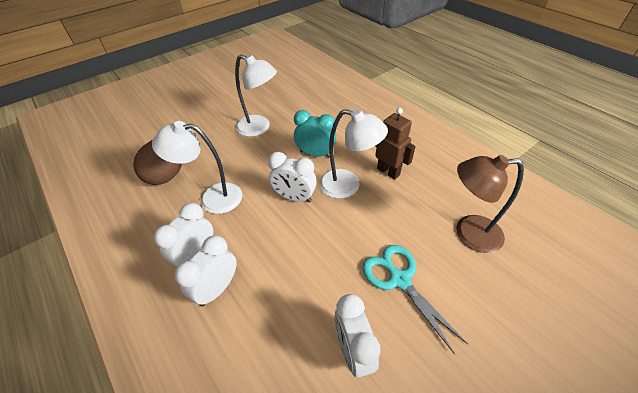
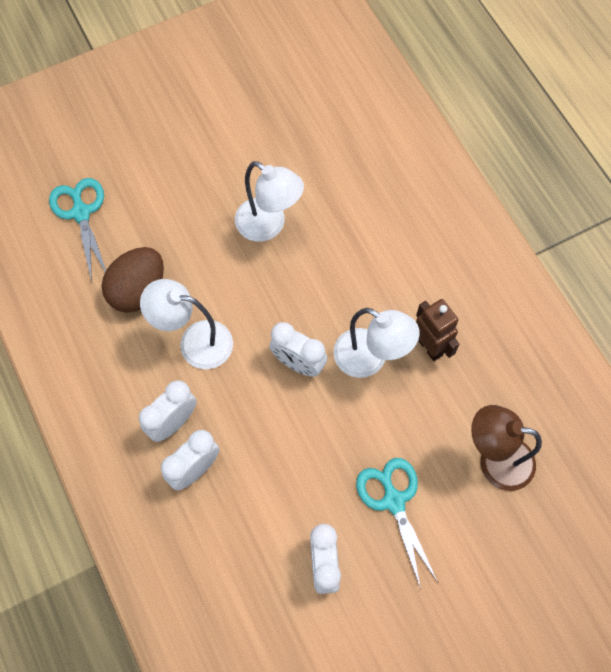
camera: 10 degrees right, 20 degrees up
turquoise clock [294,110,336,158] -> none
none -> turquoise scissors [49,178,106,281]

